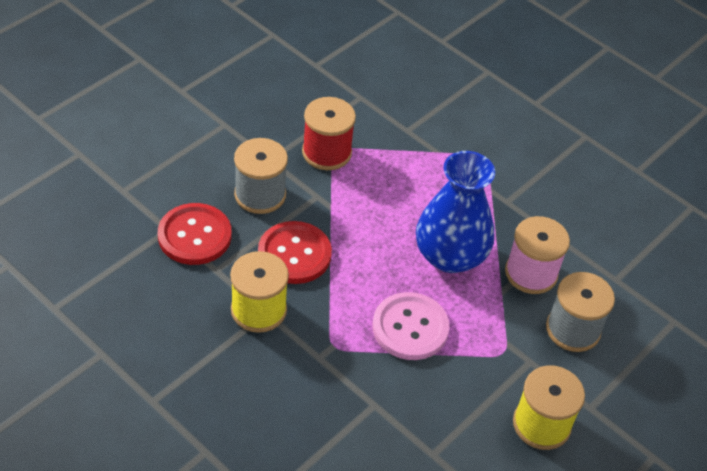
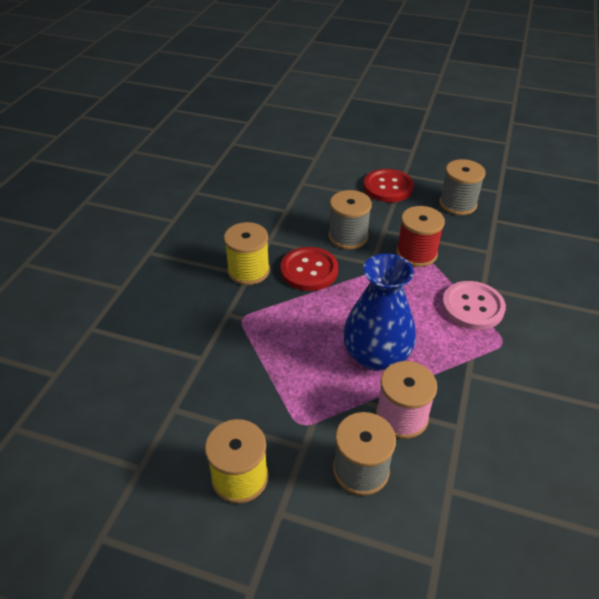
camera: 70 degrees right, 5 degrees down
red button [158,203,231,265] -> red button moved to [364,169,414,202]
pink button [372,292,450,360] -> pink button moved to [442,281,506,330]
none -> grey spool [439,159,486,215]

